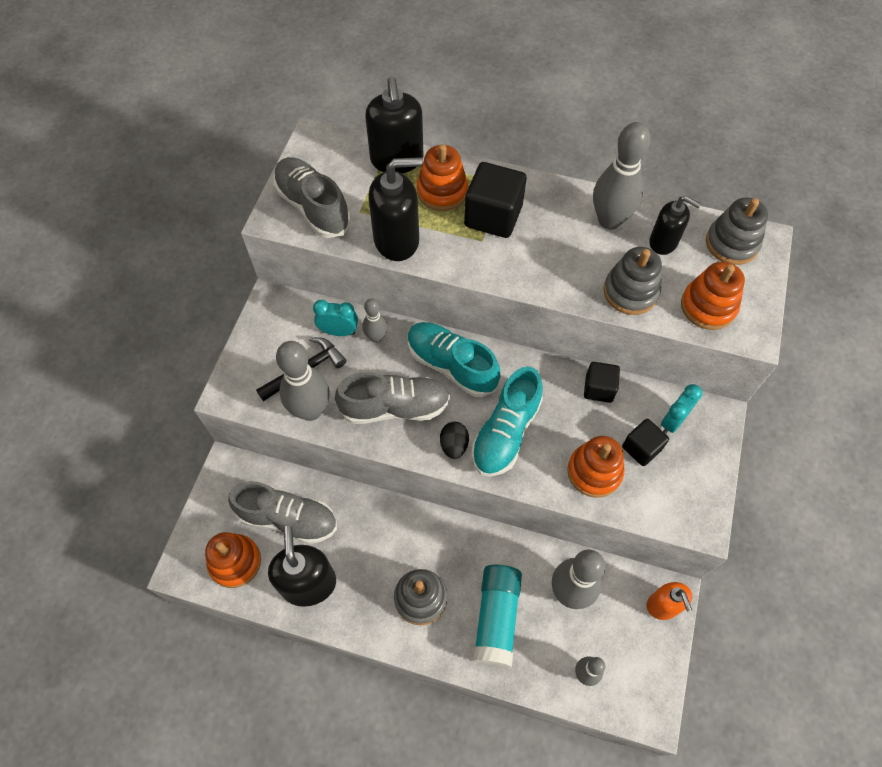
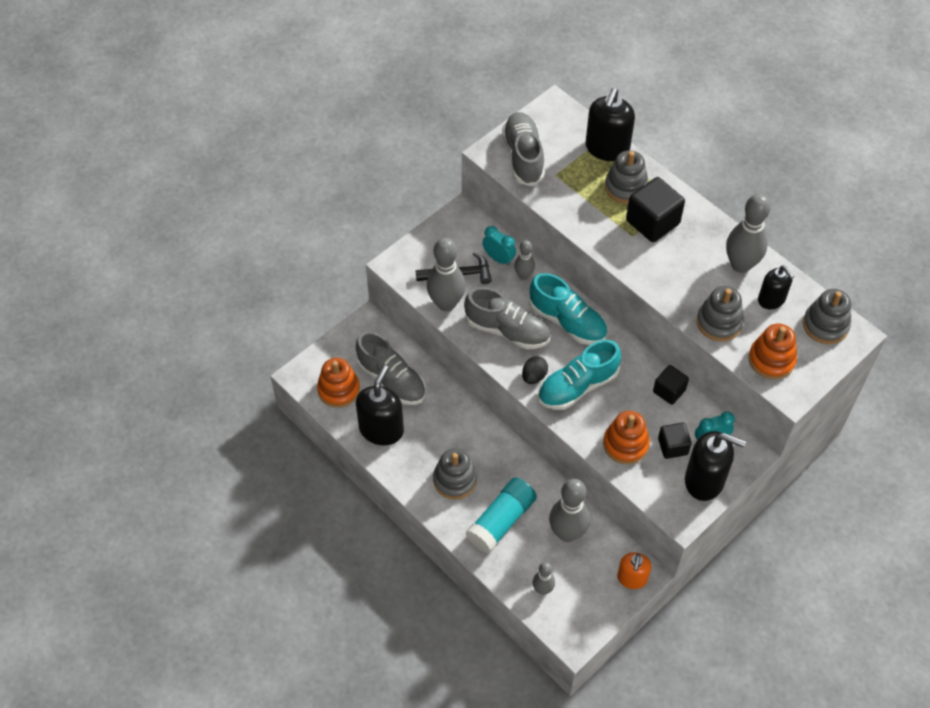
camera: 30 degrees right, 5 degrees down
black soap dispenser [368,157,423,261] -> black soap dispenser moved to [685,431,746,501]
turquoise shoe [408,322,500,397] -> turquoise shoe turned 150 degrees clockwise [529,273,607,345]
orange stacking toy [417,144,468,211] -> grey stacking toy [605,150,649,204]

